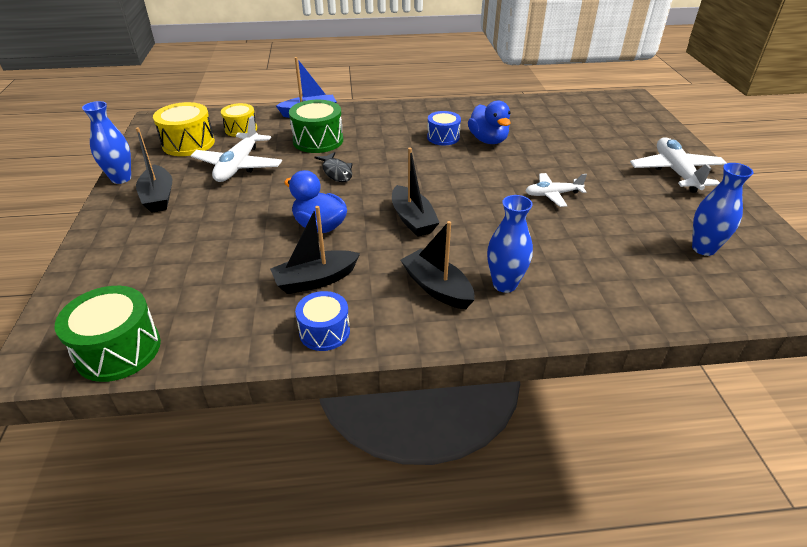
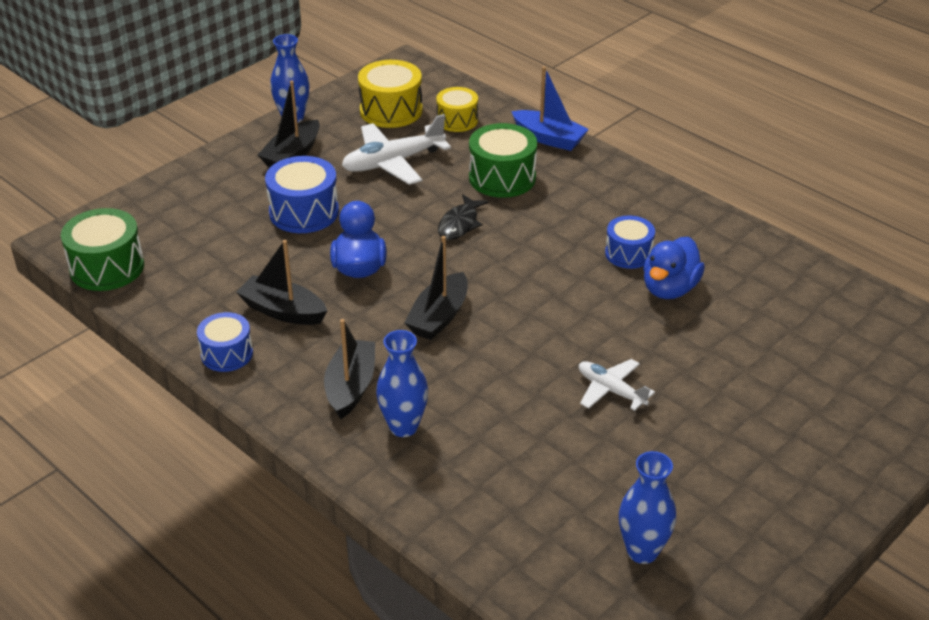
camera: 50 degrees right, 0 degrees up
white plane [630,137,727,193] -> none
none -> blue drum [265,156,339,233]

